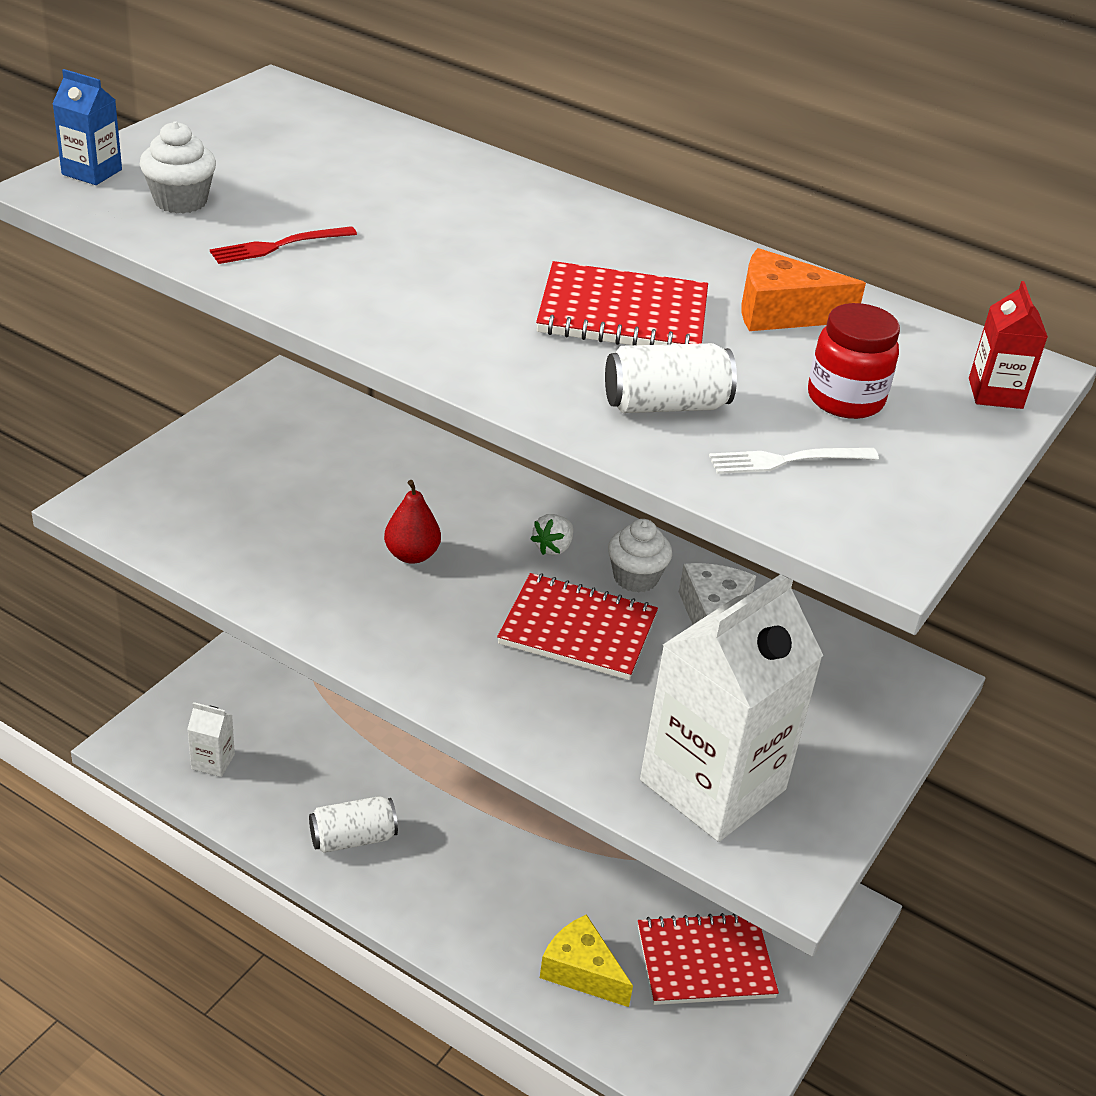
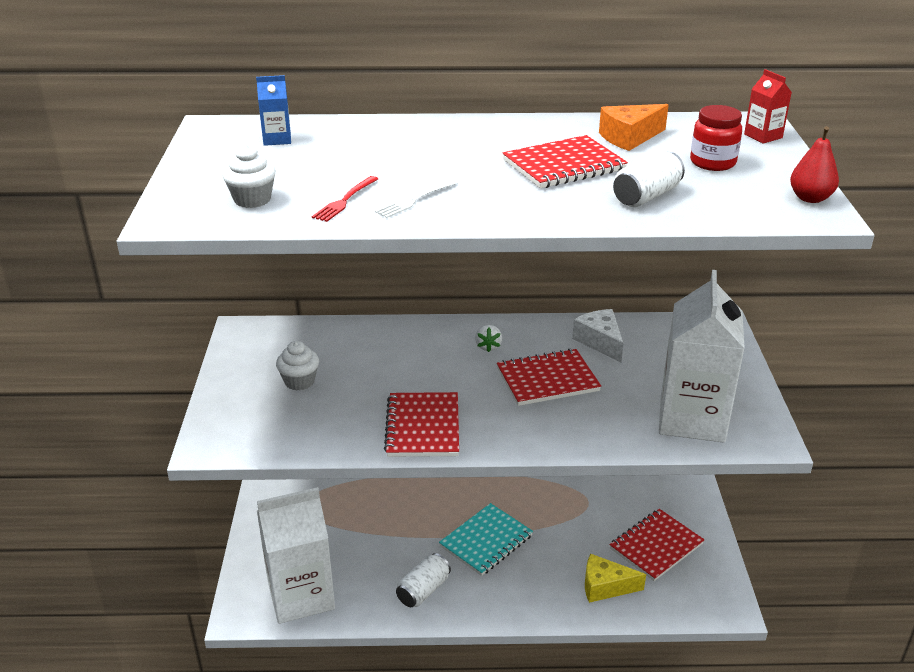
camera: 30 degrees left, 5 degrees down
blue carton [53,69,122,185] -> blue carton moved to [256,75,291,146]
white carton [187,702,235,777] -> white carton [257,487,335,624], size x2.46
red pear [384,480,441,564] -> red pear moved to [790,126,839,203]
white cupcake [608,519,672,593] -> white cupcake moved to [276,341,319,391]
white fork [709,448,879,474] -> white fork moved to [375,179,458,218]
none -> red notebook [384,392,459,457]
none -> turquoise notebook [439,503,533,576]

